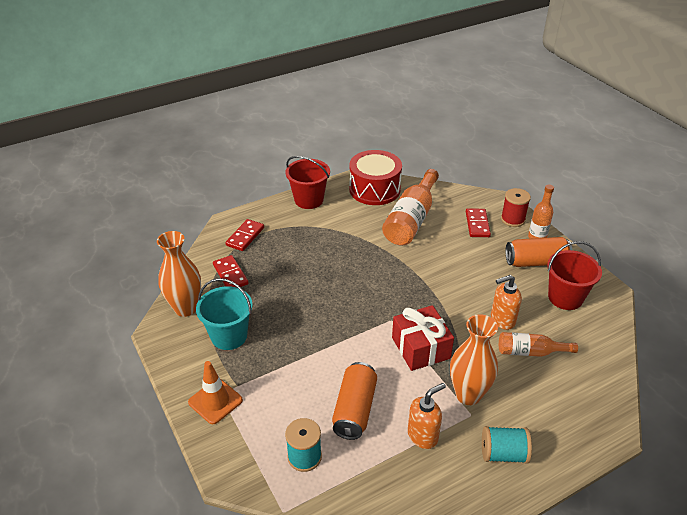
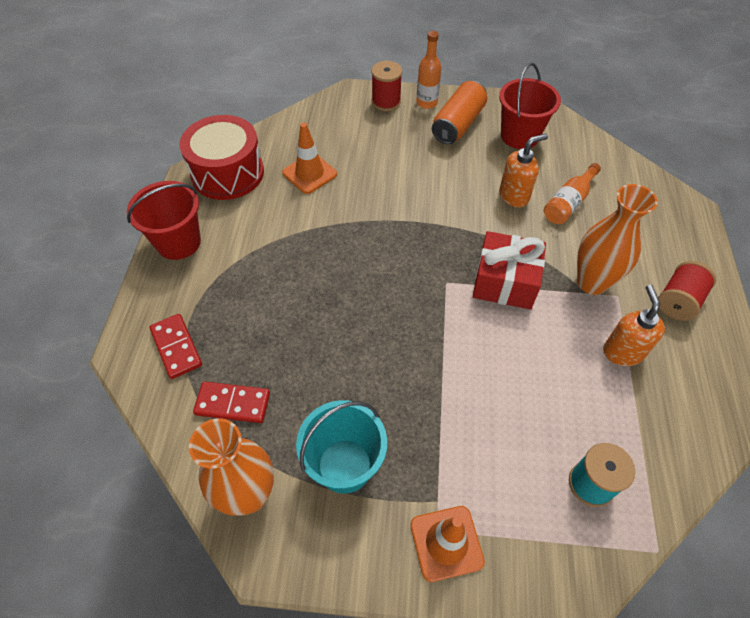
camera: 55 degrees left, 15 degrees up
orange can [332,362,377,440] -> none
orange bottle [382,169,439,246] -> orange traffic cone [282,123,337,194]
red domino [466,208,491,237] -> none
turquoise spool [482,426,532,464] -> red spool [658,261,716,321]
orange soap dispenser [491,275,522,330] -> orange soap dispenser turned 135 degrees counterclockwise [499,134,548,207]

